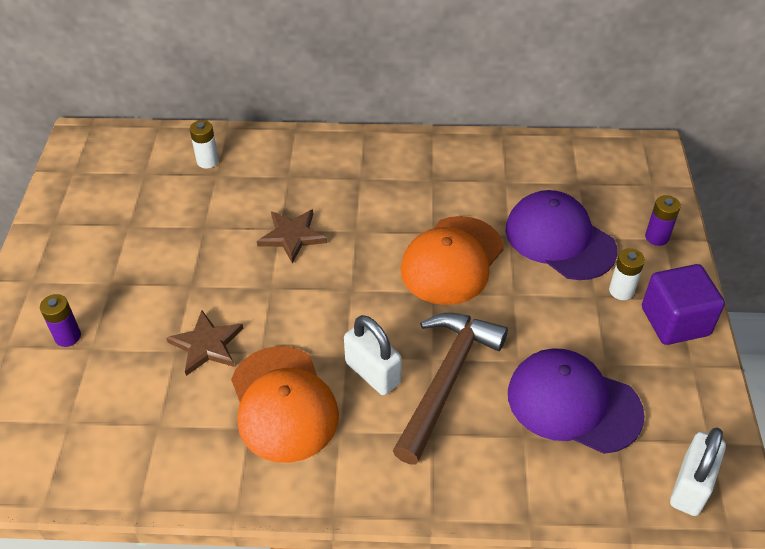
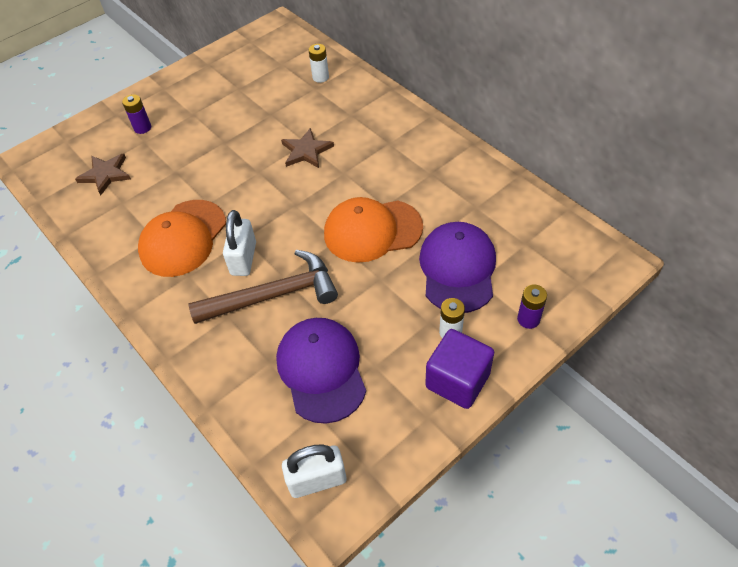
camera: 50 degrees right, 5 degrees up
brown star [166,310,243,376] -> brown star moved to [75,153,131,195]

